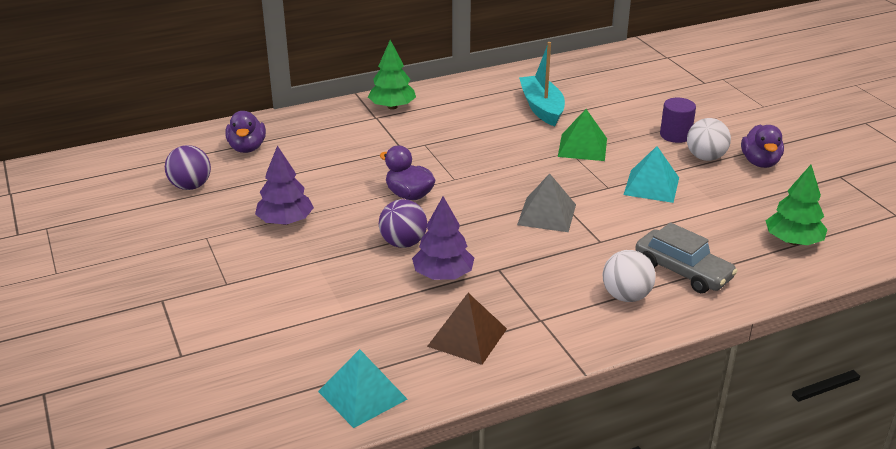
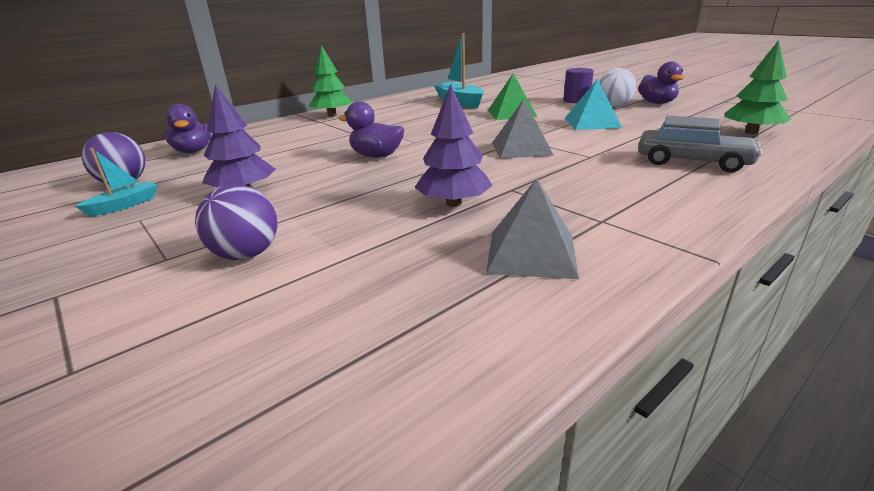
camera: 15 degrees left, 5 degrees down
turquoise pyramid [318,349,407,428] -> none
purple ball [379,199,427,248] -> purple ball moved to [195,184,277,260]
brown pyramid [427,293,507,365] -> grey pyramid [486,178,579,279]
white ball [602,250,656,302] -> none
none -> turquoise boat [75,148,157,217]

